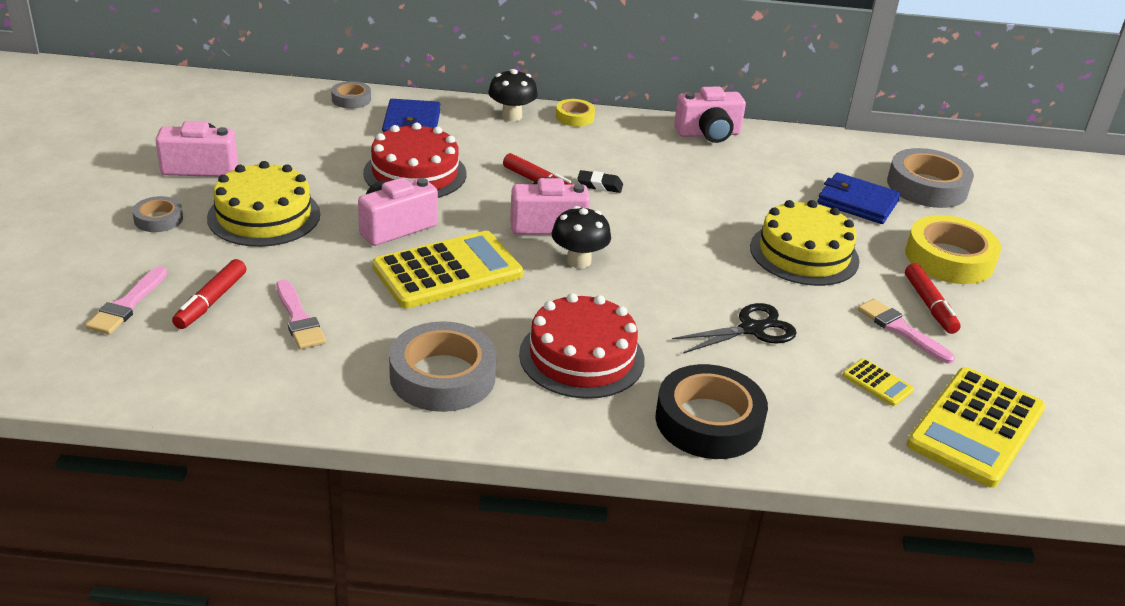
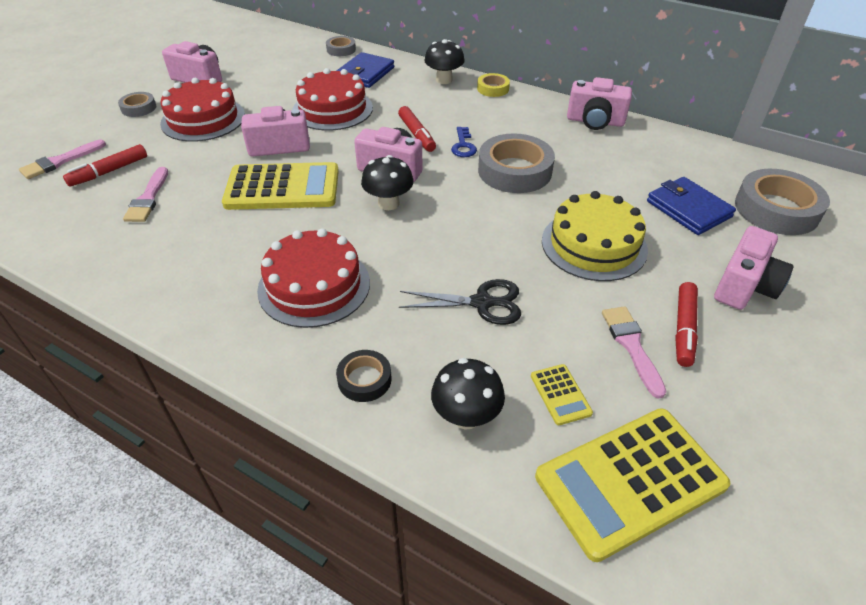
camera: 30 degrees right, 10 degrees up
yellow cake [207,161,320,247] -> red cake [160,78,245,142]
grey tape [389,321,497,412] -> grey tape moved to [478,134,555,193]
black eraser [577,170,623,193] -> blue key [451,127,477,157]
black tape [655,364,768,459] -> black tape [336,350,392,402], size x0.52
yellow tape [905,215,1001,284] -> pink camera [714,226,794,310]
none -> black mushroom [431,358,505,430]

